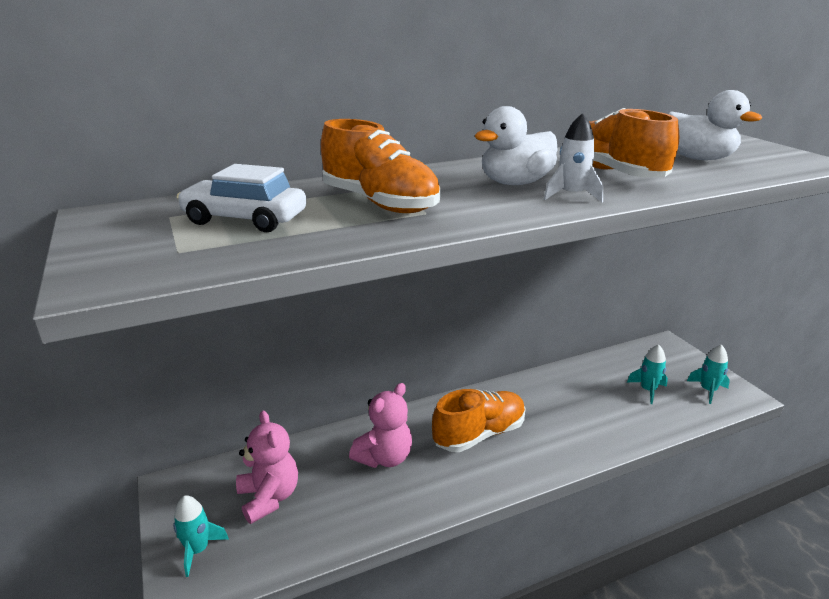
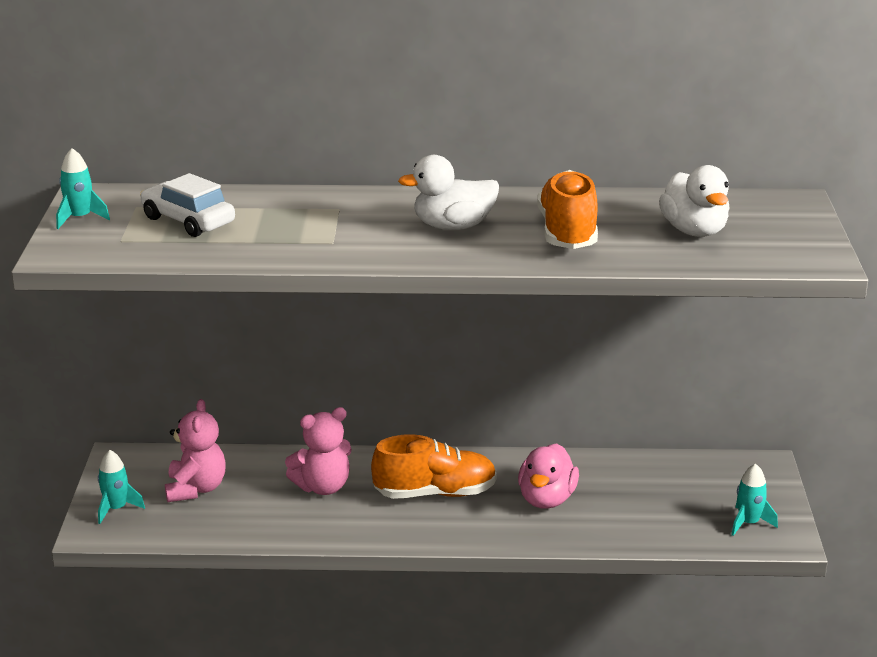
camera: 25 degrees right, 0 degrees up
orange shoe [321,119,441,213] -> none
white rocket [544,113,603,203] -> none
turquoise rocket [627,344,668,404] -> turquoise rocket moved to [56,148,110,229]
none -> pink duck [518,443,579,509]

